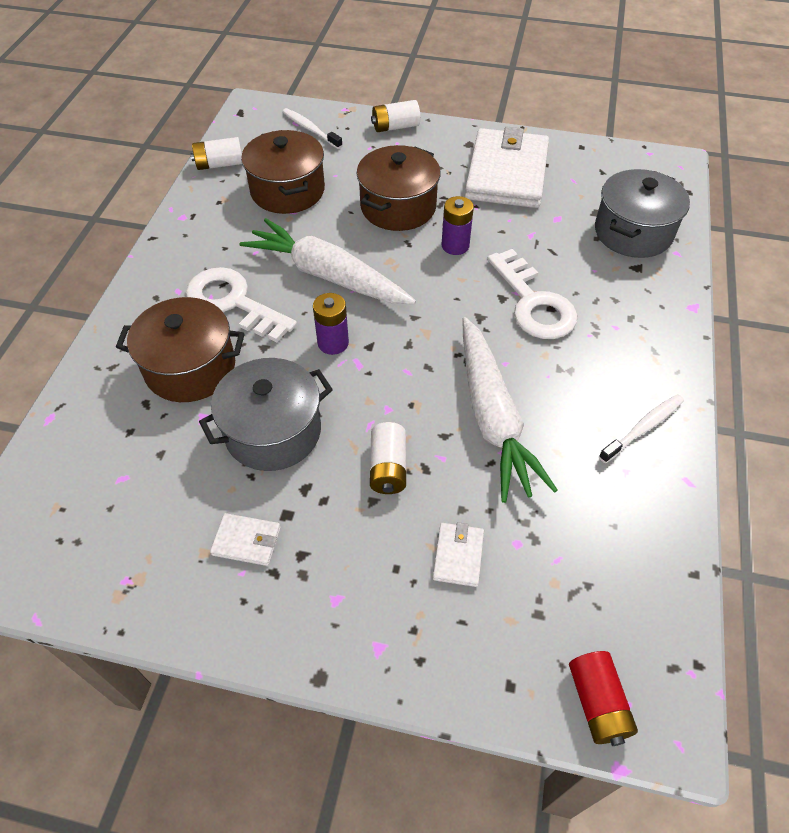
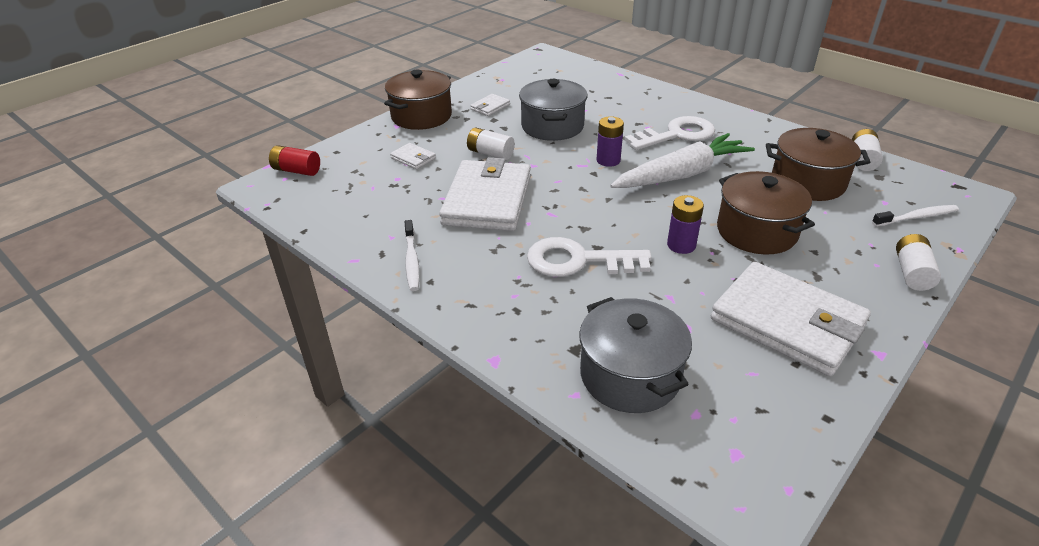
camera: 120 degrees right, 15 degrees down
brown pot [116,297,245,402] -> brown pot moved to [384,70,452,130]
white carrot [462,317,558,503] -> white wallet [439,157,531,231]

